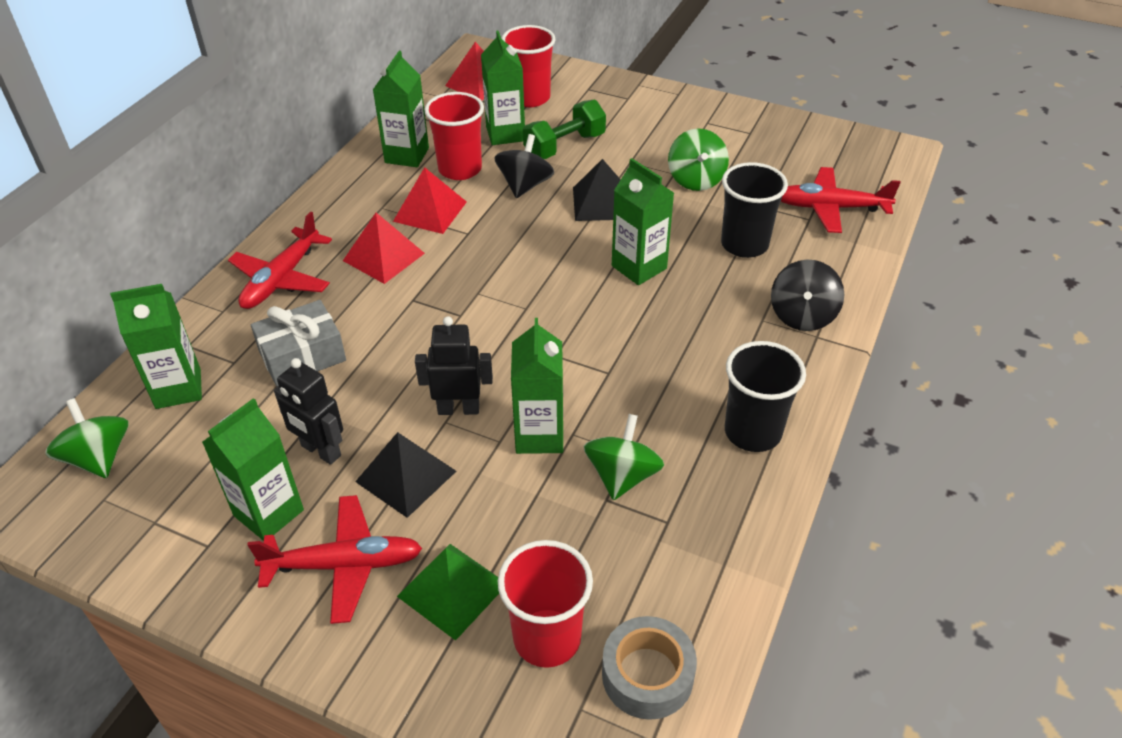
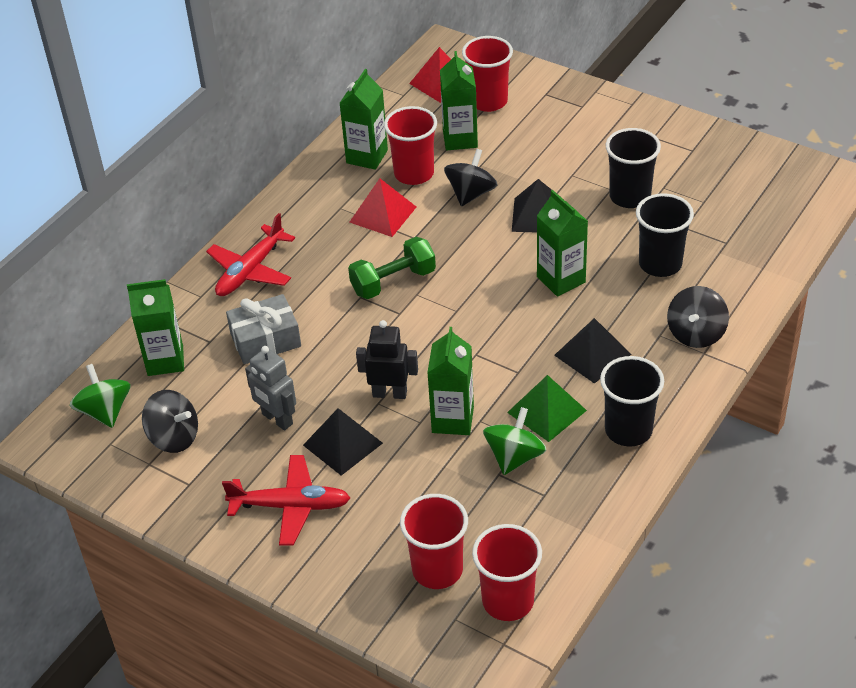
camera: 10 degrees right, 0 degrees up
green carton [202,398,304,541] -> none
black robot [274,358,343,465] -> grey robot [245,346,296,430]
red pyramid [343,213,425,284] -> none
green pyramid [397,544,499,641] -> green pyramid moved to [507,375,587,442]
green dumbbell [523,100,606,159] -> green dumbbell moved to [348,237,436,299]
grey tape [602,616,697,720] -> red cup [472,524,542,621]
green spinning top [668,129,729,191] -> black cup [606,128,661,208]
red plane [781,167,901,233] -> none
none -> black spinning top [142,390,198,453]
none -> black pyramid [554,318,632,384]

